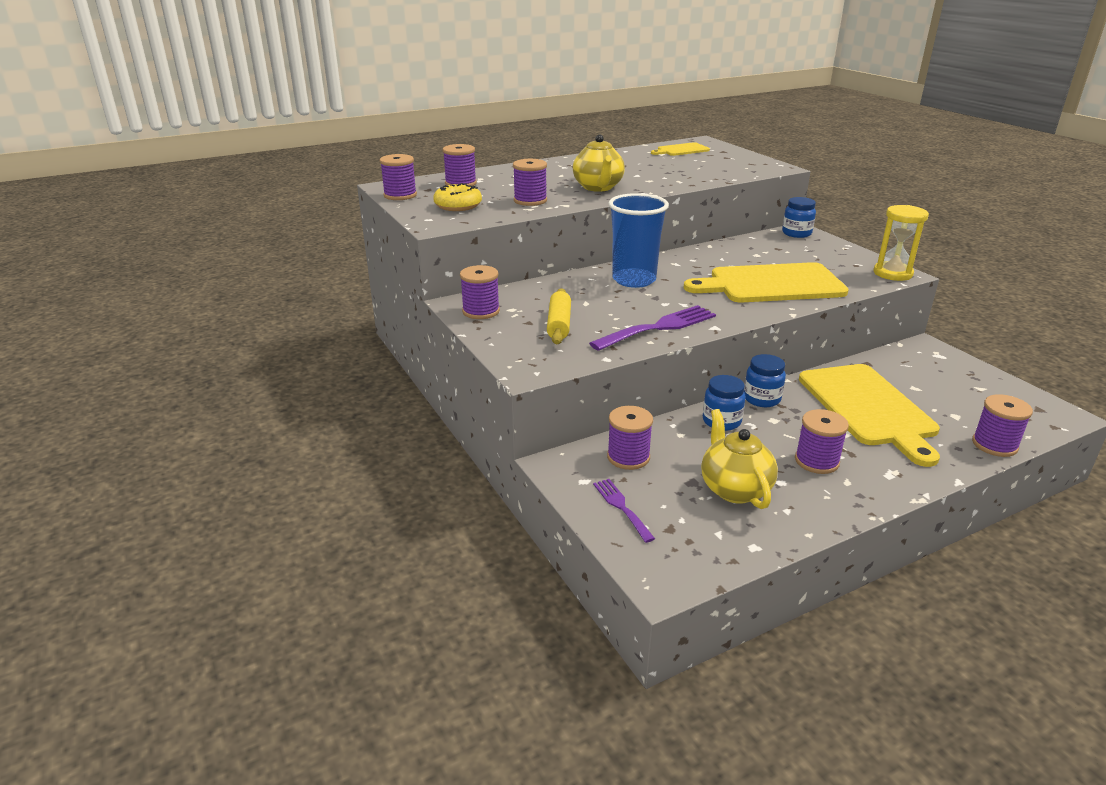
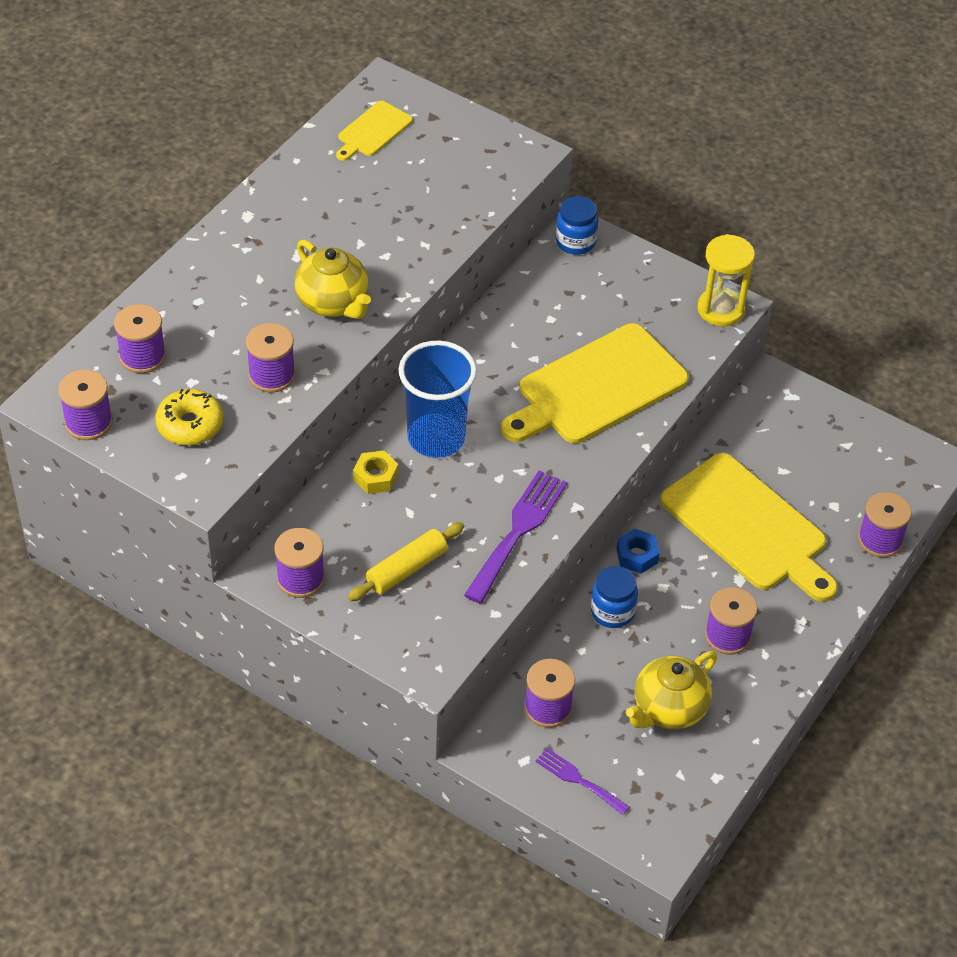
camera: 30 degrees left, 20 degrees up
yellow rolling pin [547,288,571,344] -> yellow rolling pin turned 75 degrees clockwise [348,522,464,601]
yellow teapot [701,409,778,509] -> yellow teapot turned 90 degrees counterclockwise [626,651,717,729]
blue jar [744,354,786,407] -> blue nut [616,529,660,574]
none -> yellow nut [353,450,398,494]

